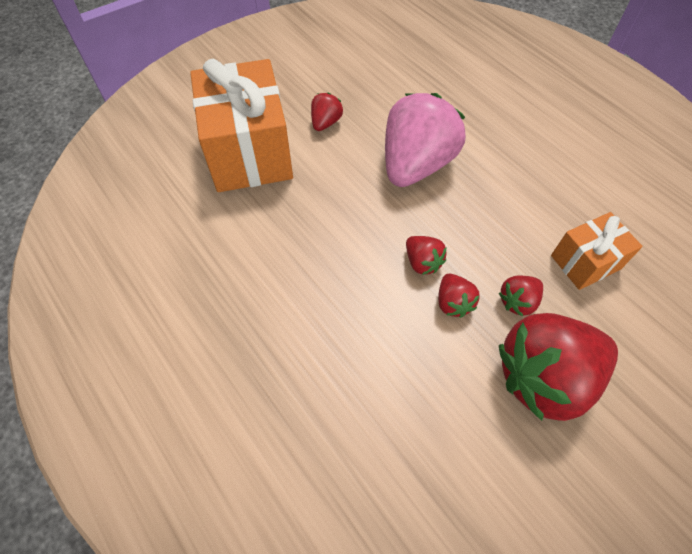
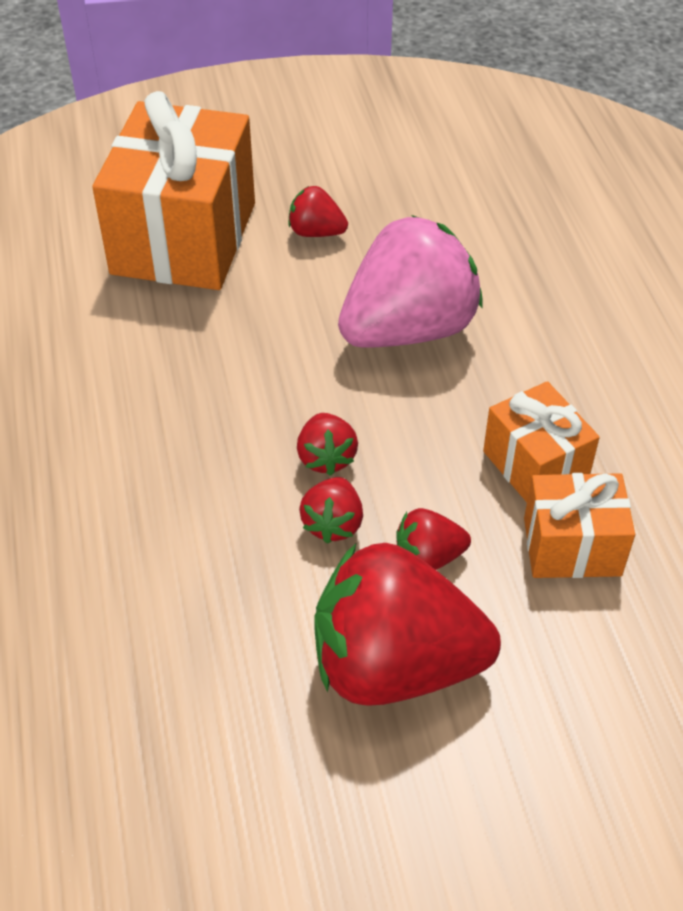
camera: 25 degrees right, 10 degrees down
red strawberry [311,93,343,131] -> red strawberry turned 120 degrees counterclockwise [288,186,348,237]
none -> orange gift [483,381,600,502]

